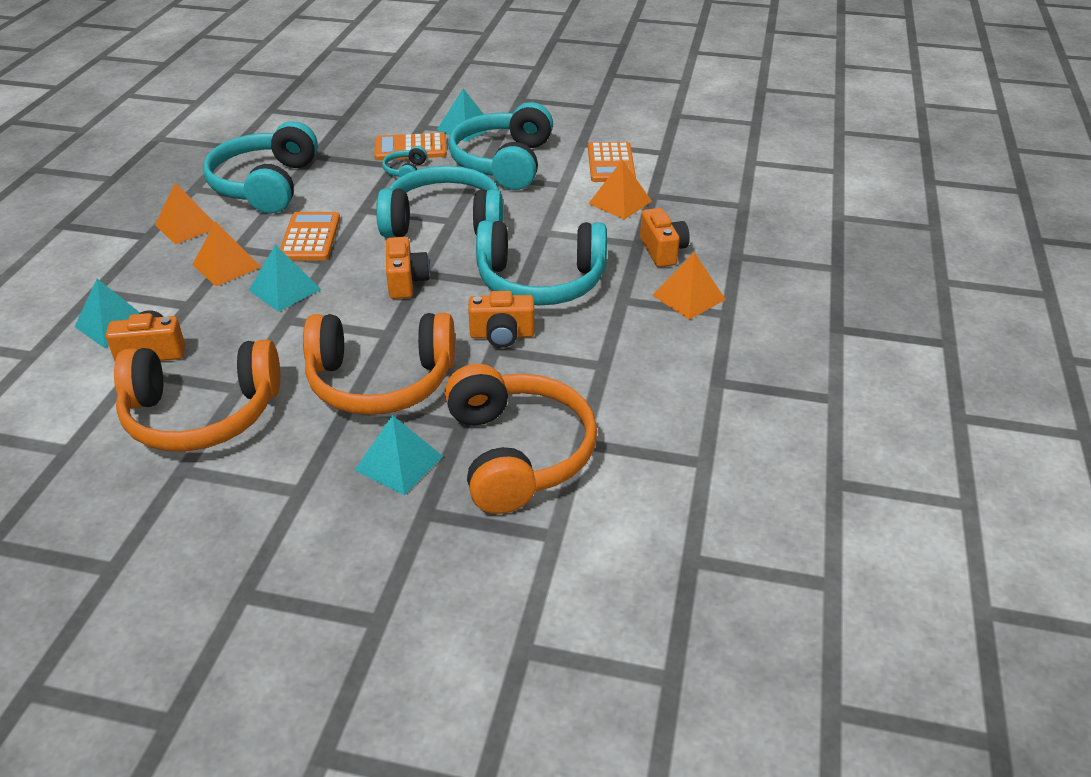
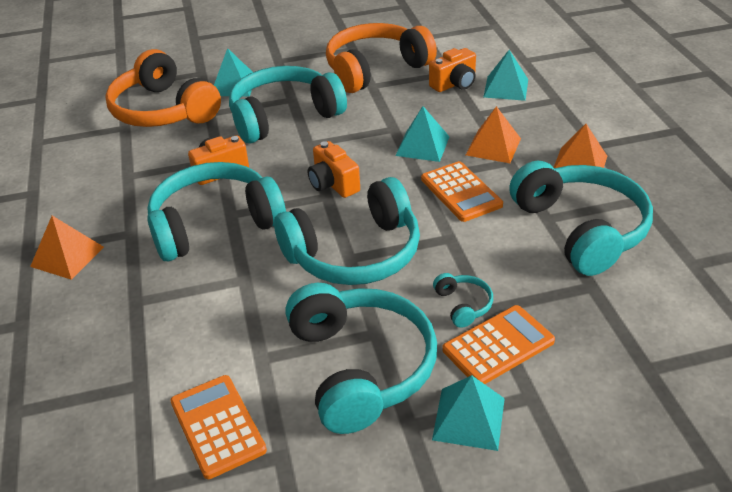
camera: 155 degrees right, 0 degrees up
orange headphones [303,313,455,415] -> turquoise headphones [229,66,347,144]
orange pyramid [588,160,652,220] -> none
orange camera [640,208,690,267] -> none

